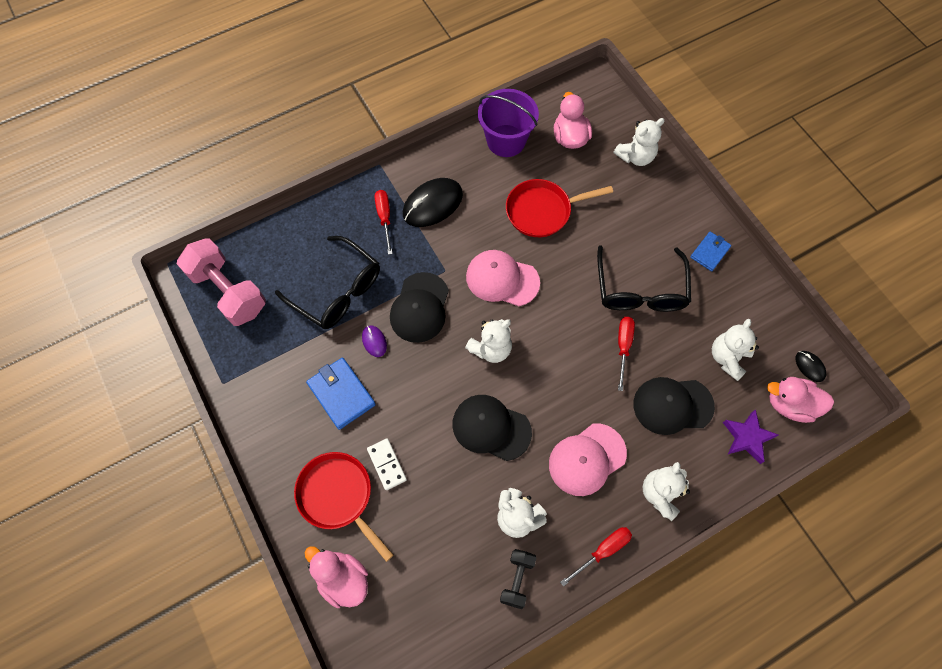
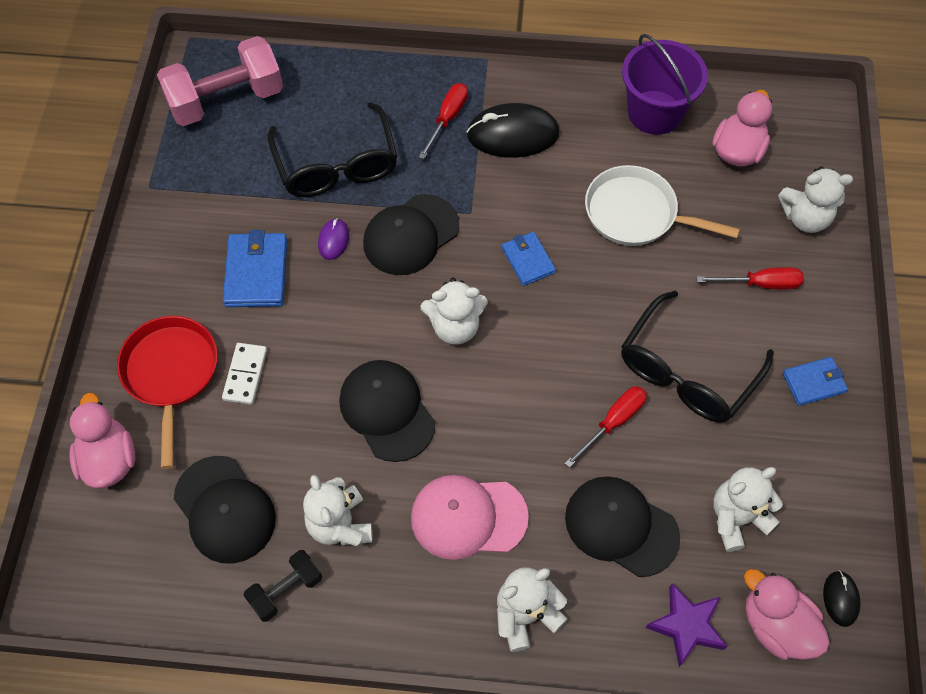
camera: 35 degrees right, 5 degrees down
pink dumbbell [177,238,266,326] -> pink dumbbell turned 75 degrees clockwise [157,36,283,126]
pink cap [466,250,540,306] -> blue wallet [502,232,556,286]
red pan [506,179,613,237] -> white pan [585,165,740,246]
red screwdriver [560,527,632,587] -> red screwdriver moved to [697,267,804,289]
none -> black cap [174,456,276,564]

